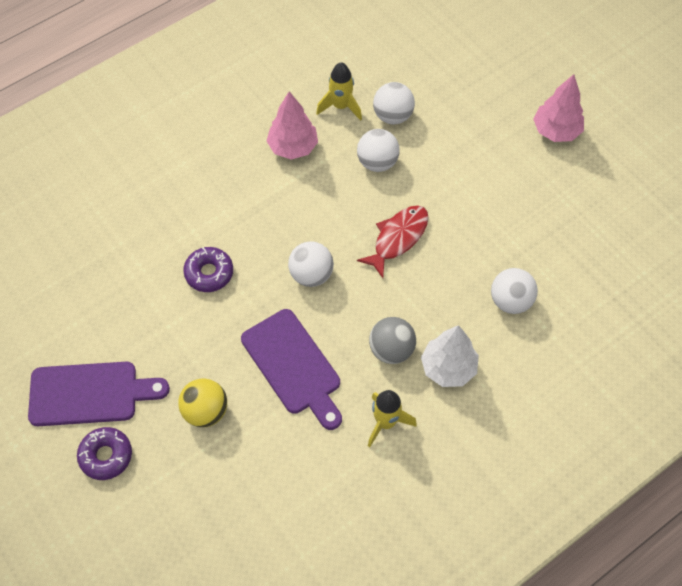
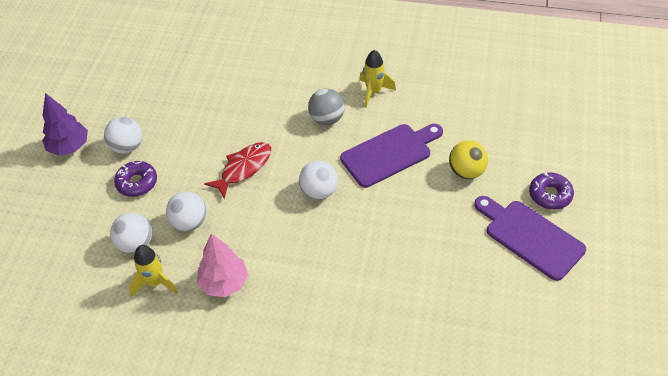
camera: 130 degrees left, 10 degrees down
purple donut [183,247,233,292] -> purple donut moved to [114,161,157,197]
purple cutting board [241,309,342,430] -> purple cutting board turned 45 degrees clockwise [340,124,443,188]
red fish [357,206,429,278] -> red fish turned 135 degrees clockwise [204,142,271,199]
white tree [421,325,479,387] -> none
white ball [491,268,538,314] -> white ball moved to [104,117,142,154]
pink tree [533,74,584,142] -> purple tree [42,93,88,156]

